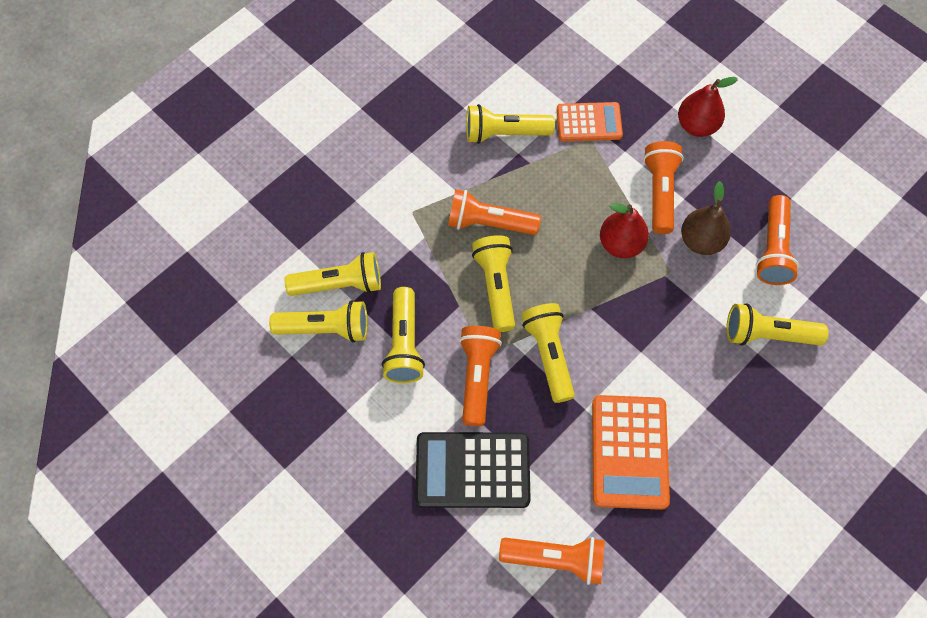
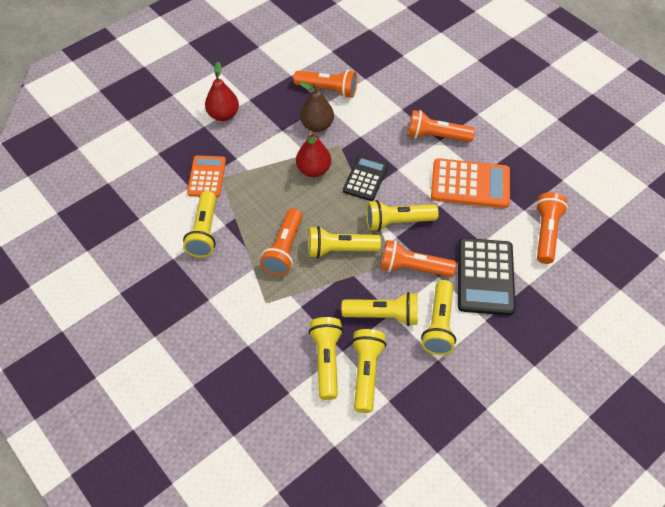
camera: 85 degrees left, 10 degrees down
orange flashlight [643,141,684,234] -> orange flashlight moved to [407,110,475,142]
yellow flashlight [726,303,829,345] -> yellow flashlight moved to [421,280,456,355]
none -> black calculator [343,155,388,201]

